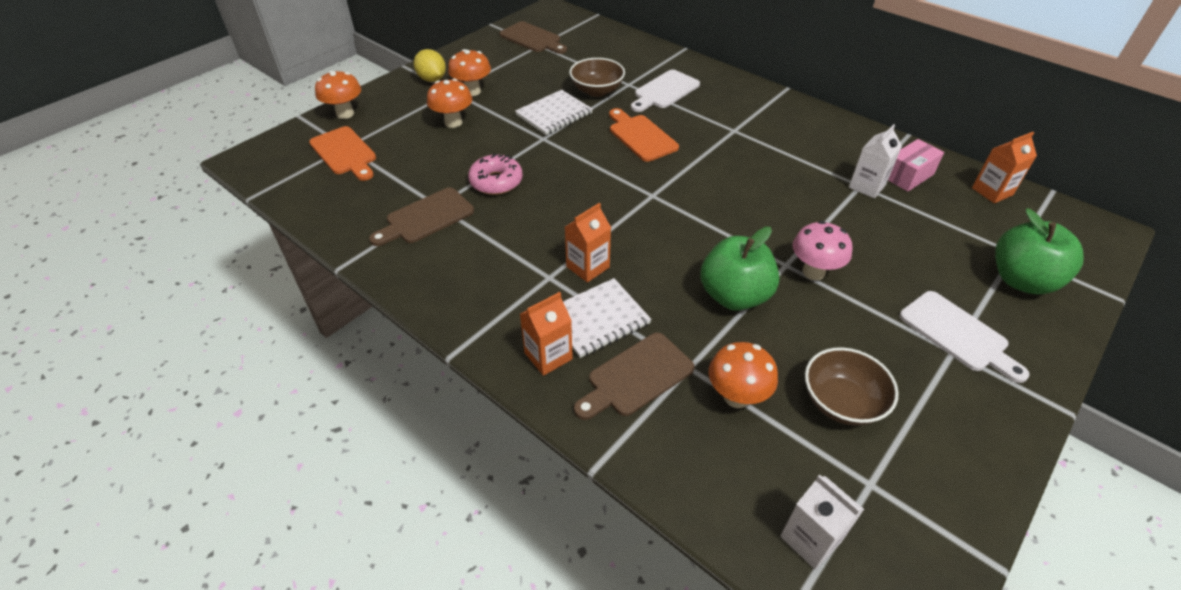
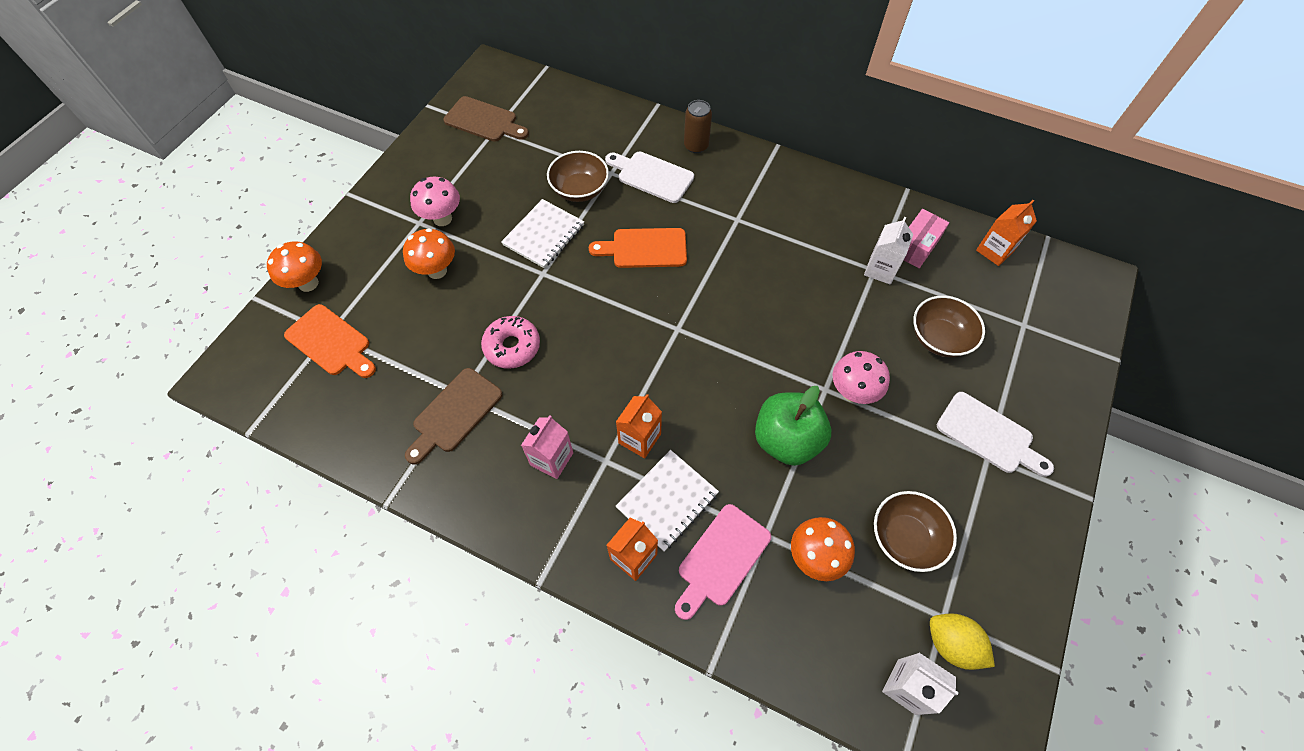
camera: 15 degrees left, 15 degrees up
yellow lemon [414,49,446,82] -> yellow lemon moved to [930,613,995,670]
orange mushroom [448,49,491,96] -> pink mushroom [410,177,460,226]
brown cutting board [574,333,695,420] -> pink cutting board [675,504,771,620]
orange cutting board [609,108,679,162] -> orange cutting board turned 45 degrees counterclockwise [589,228,687,268]
white cutting board [631,70,700,112] -> white cutting board turned 90 degrees clockwise [605,152,694,203]
green apple [995,208,1084,294] -> none
none -> pink carton [521,415,573,479]
none -> brown can [684,100,712,153]
none -> brown bowl [913,296,985,357]

